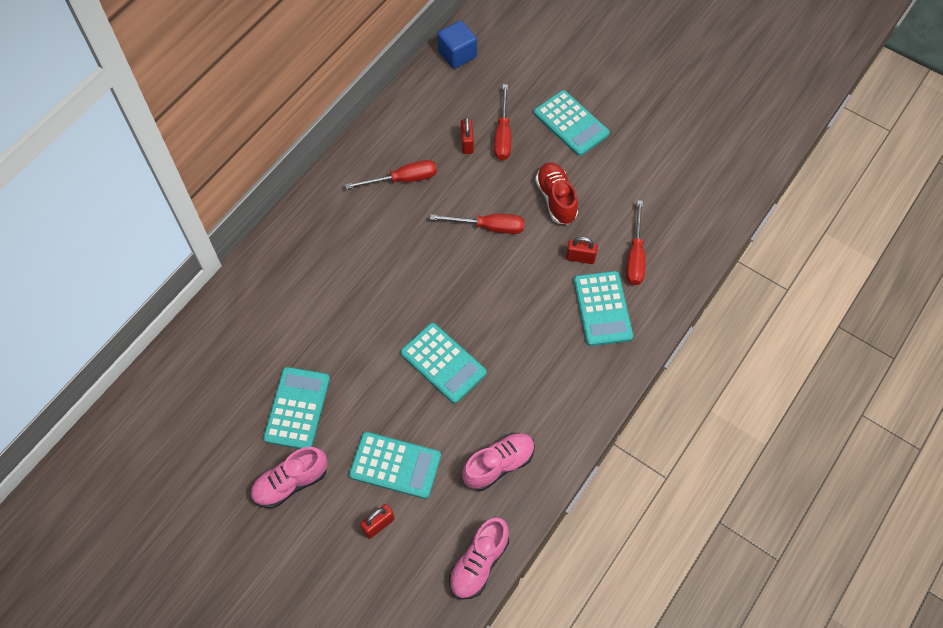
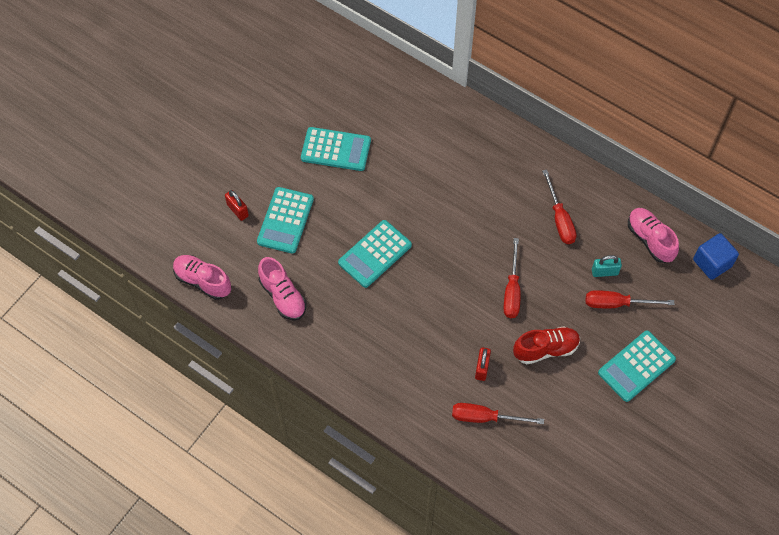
camera: 90 degrees right, 0 degrees up
pink shoe [250,447,328,509] -> pink shoe moved to [628,208,679,263]
red padlock [461,117,474,154] -> turquoise padlock [592,255,622,277]
turquoise calculator [574,271,633,346] -> none

